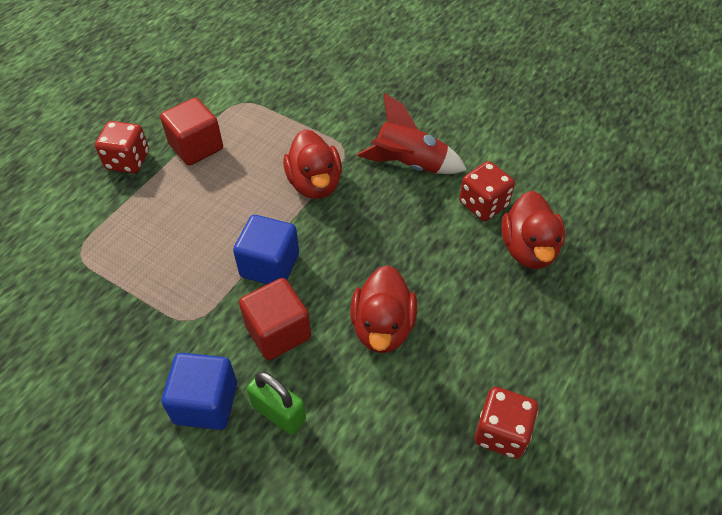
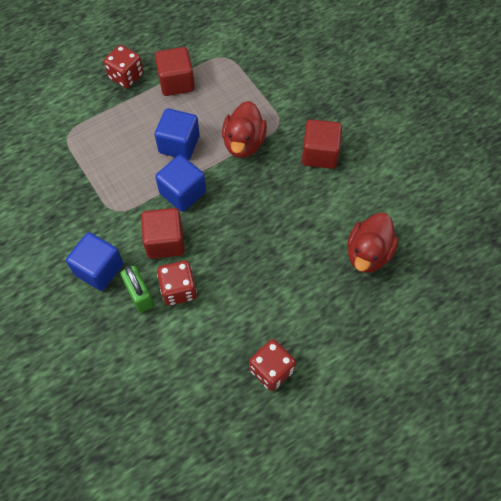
camera: 25 degrees right, 10 degrees up
red duck [350,265,417,353] -> none
red rocket [357,93,467,174] -> red cube [302,119,342,169]
red dice [459,161,515,221] -> red dice moved to [157,260,197,306]
none -> blue cube [155,108,200,160]

